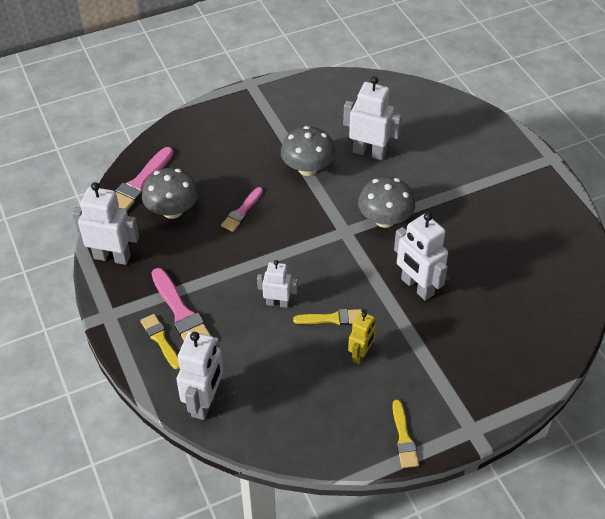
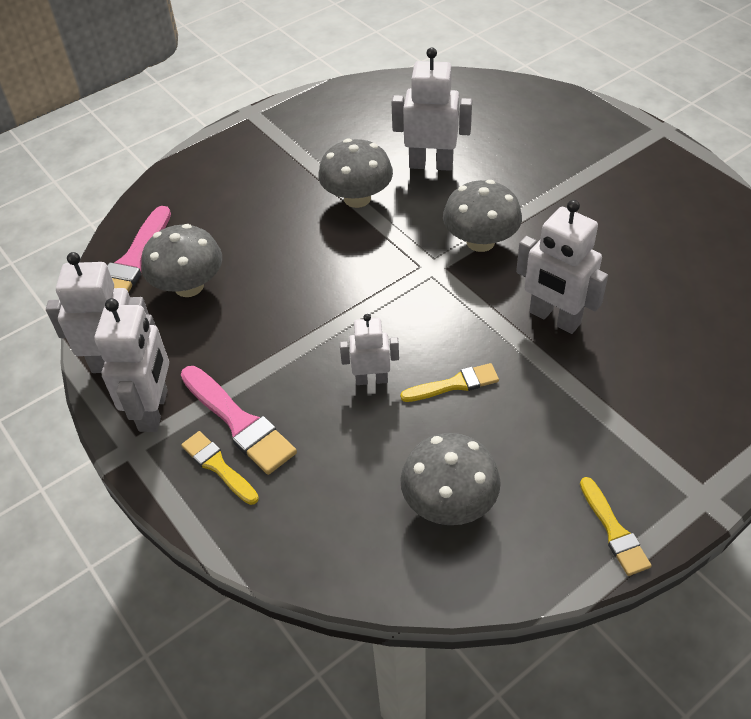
camera: 10 degrees left, 0 degrees up
white robot [176,331,223,420] -> white robot moved to [94,298,169,432]
pink brush [221,187,263,232] -> none
yellow robot [348,312,376,364] -> none
none -> grey mushroom [400,433,501,525]

